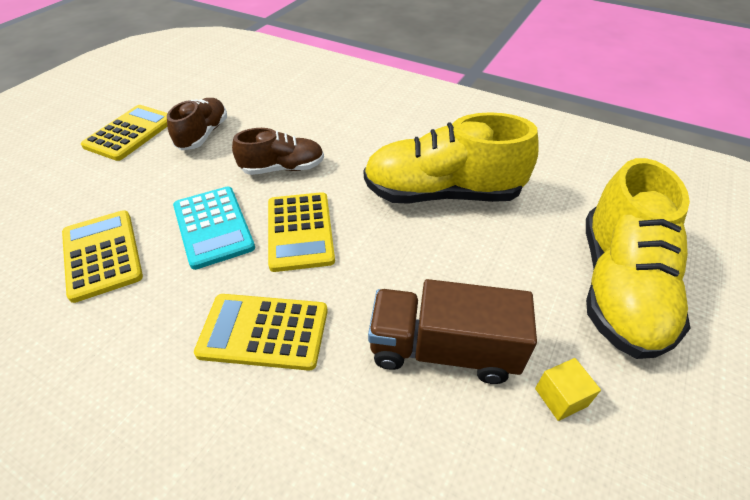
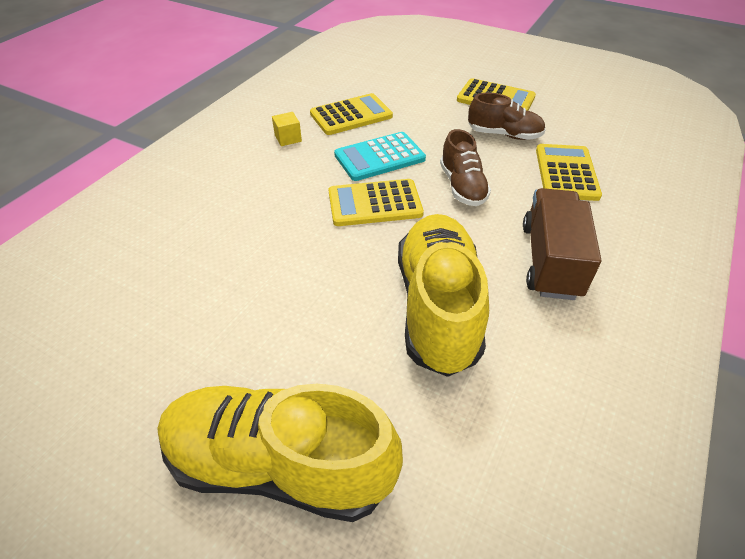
camera: 90 degrees right, 0 degrees up
yellow calculator [194,294,328,371] -> yellow calculator moved to [536,144,602,201]
brown truck [368,279,537,384] -> brown truck moved to [523,188,601,300]
yellow cube [535,358,601,421] -> yellow cube moved to [272,112,302,146]

